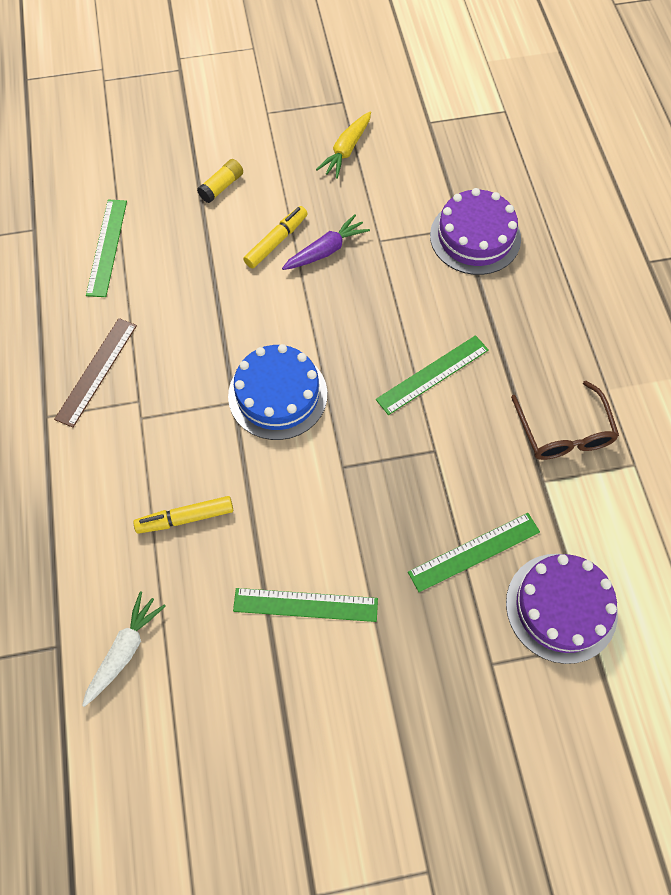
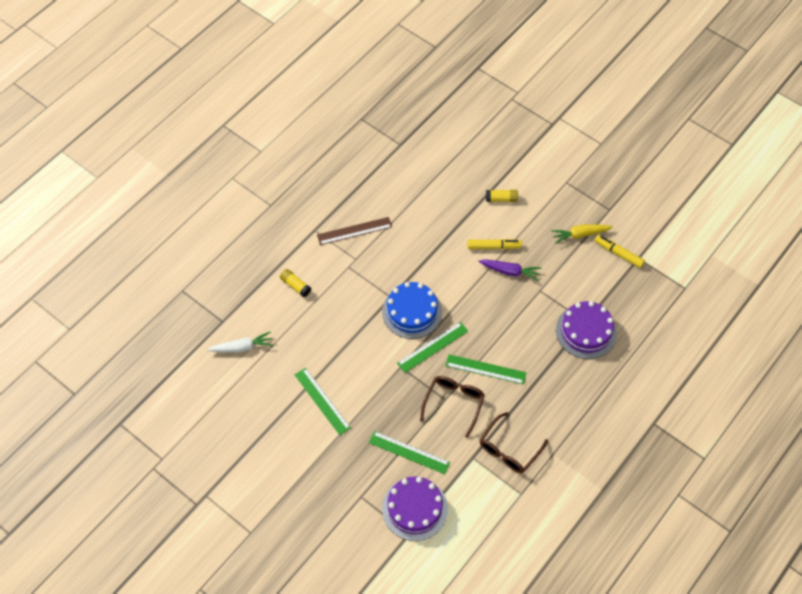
camera: 50 degrees right, 5 degrees down
green ruler [86,199,127,297] -> green ruler moved to [397,322,468,373]
yellow marker [133,496,233,534] -> yellow marker moved to [595,235,645,268]
none -> yellow glue stick [280,269,311,297]
none -> brown glasses [420,376,485,438]

